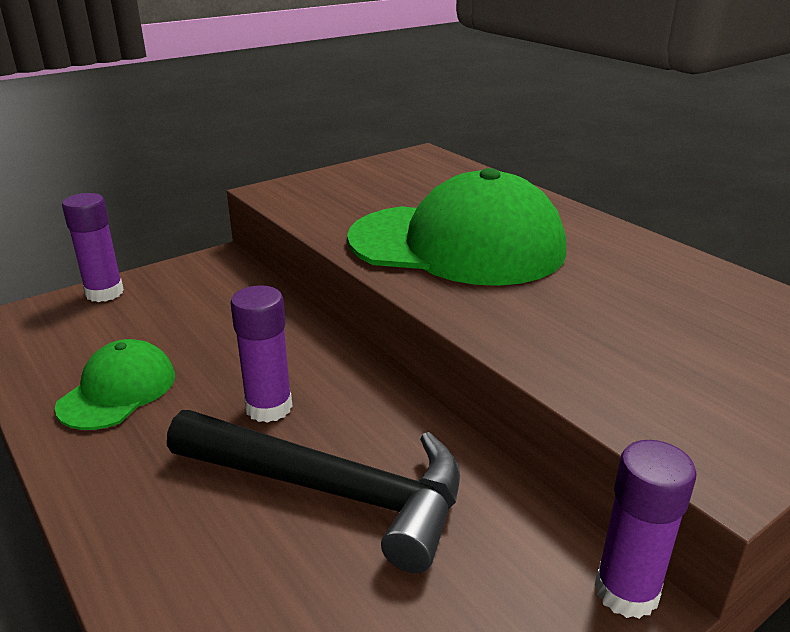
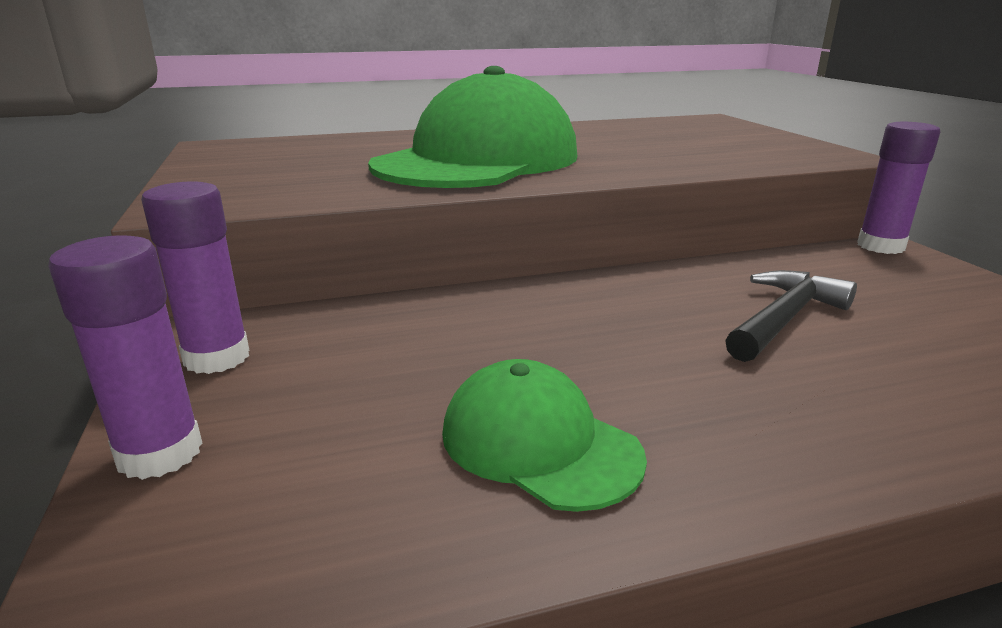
camera: 70 degrees left, 5 degrees down
black hammer [167,410,460,573] -> black hammer [725,270,857,362], size x0.61
purple glue stick [230,285,293,423] -> purple glue stick moved to [141,181,249,374]

